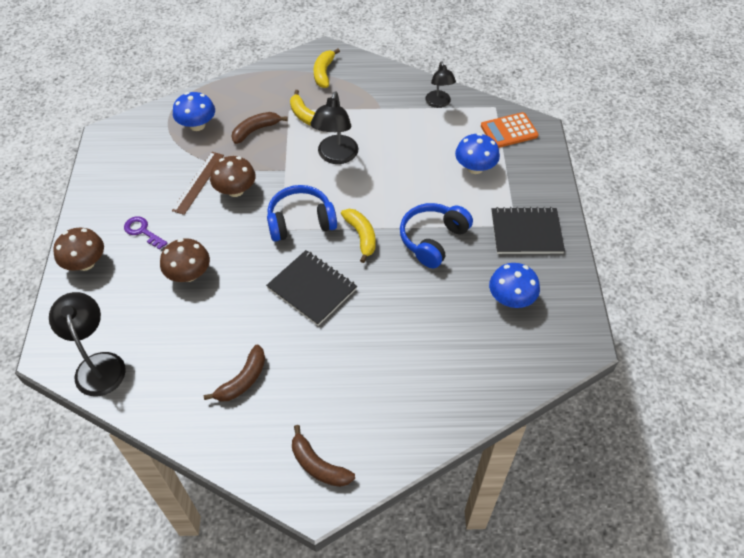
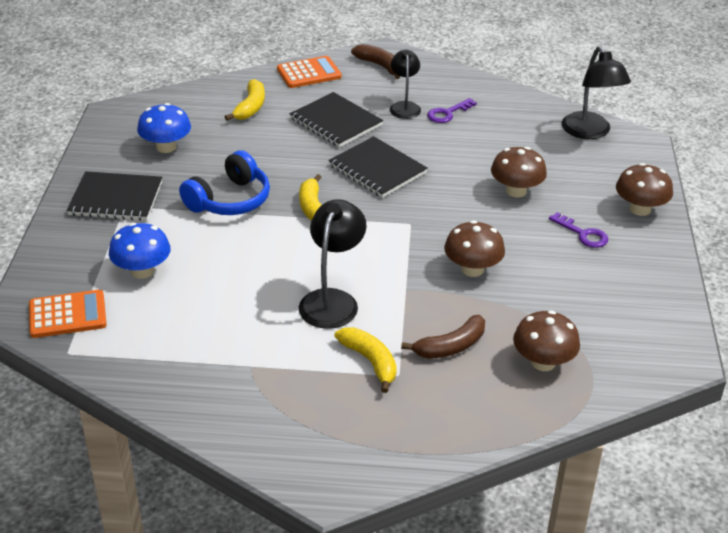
camera: 175 degrees left, 15 degrees down
brown ruler [172,152,224,215] -> none
blue mushroom [173,92,215,131] -> brown mushroom [513,310,580,371]
brown banana [204,345,265,401] -> purple key [427,98,477,123]
blue headphones [267,185,337,242] -> none
yellow banana [313,49,340,88] -> yellow banana moved to [225,79,265,120]
black lamp [425,61,456,108] -> black lamp moved to [390,50,421,119]
none -> orange calculator [277,56,342,88]
none -> black notebook [290,92,383,147]

